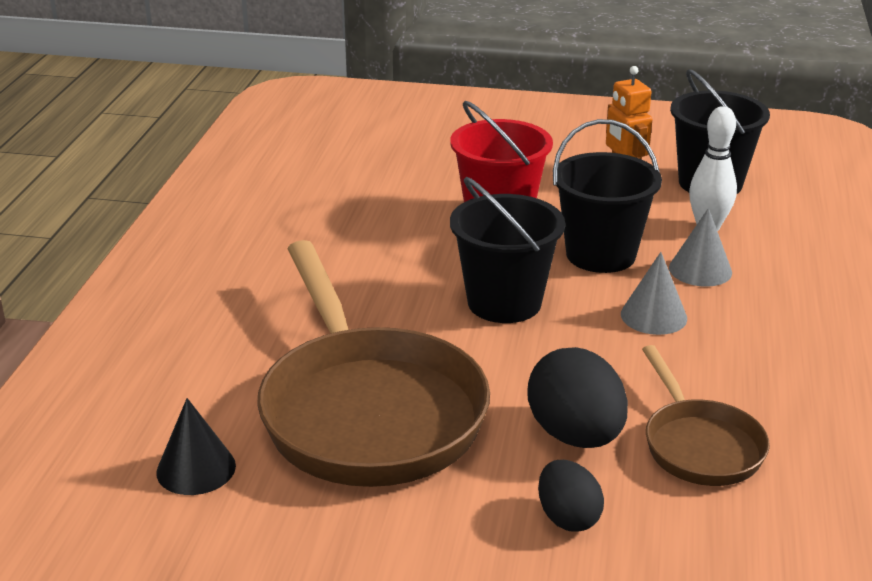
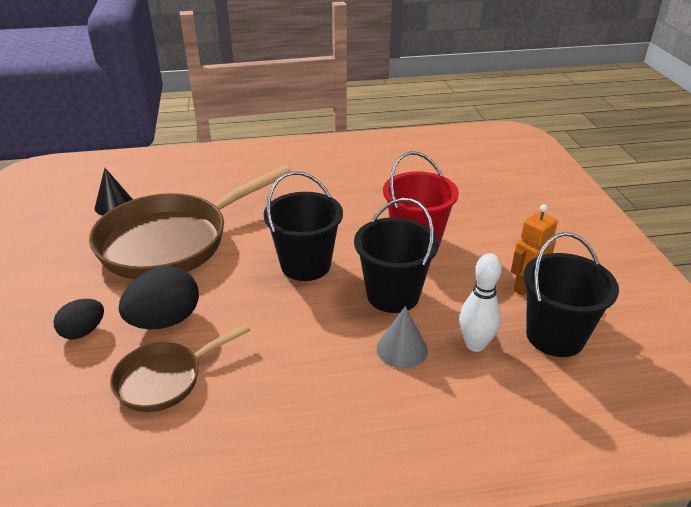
camera: 70 degrees right, 5 degrees up
grey cone [621,252,687,335] -> none

